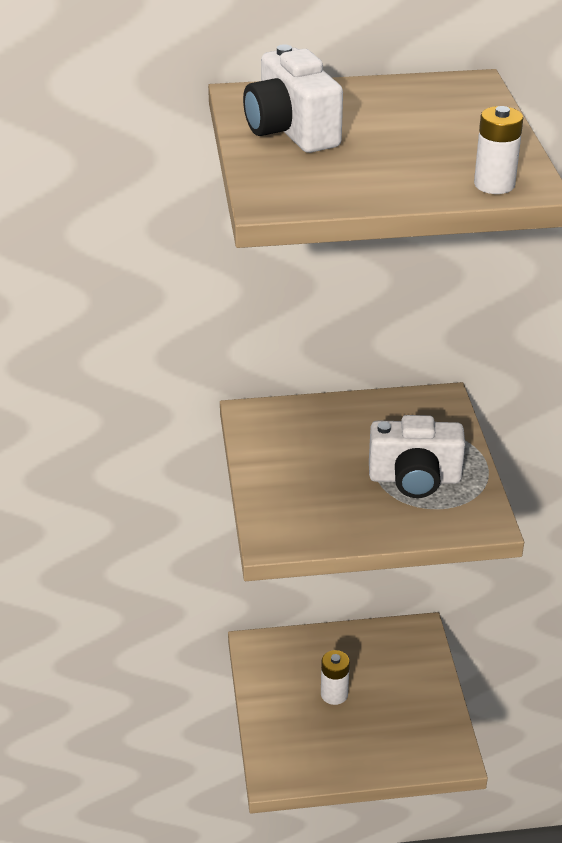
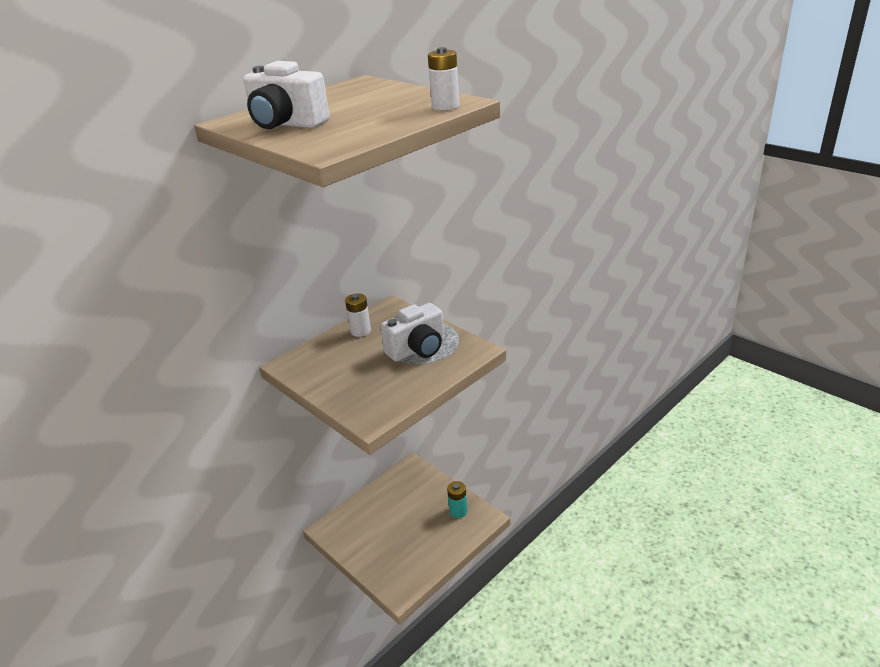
camera: 35 degrees left, 5 degrees down
white battery [321,650,350,705] -> white battery moved to [345,293,371,337]
none -> turquoise battery [447,481,468,518]

